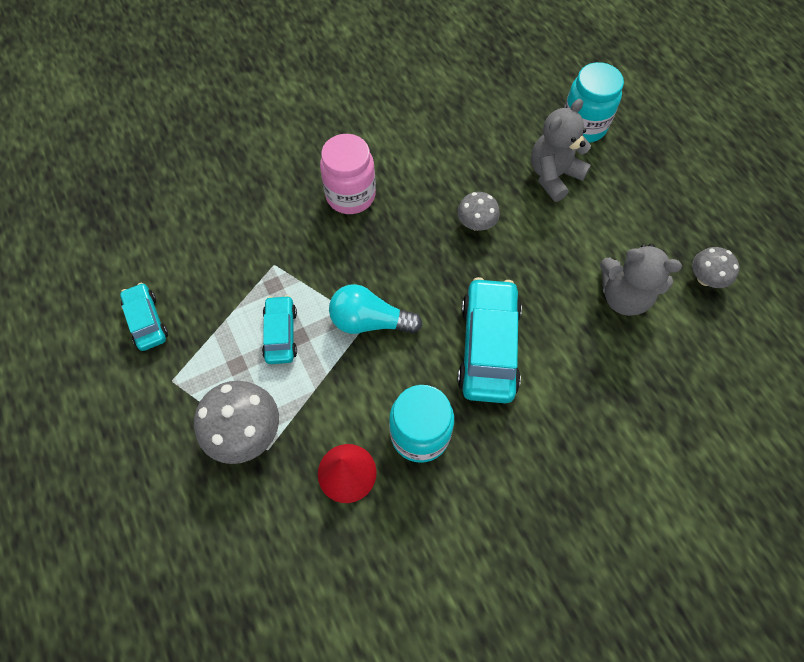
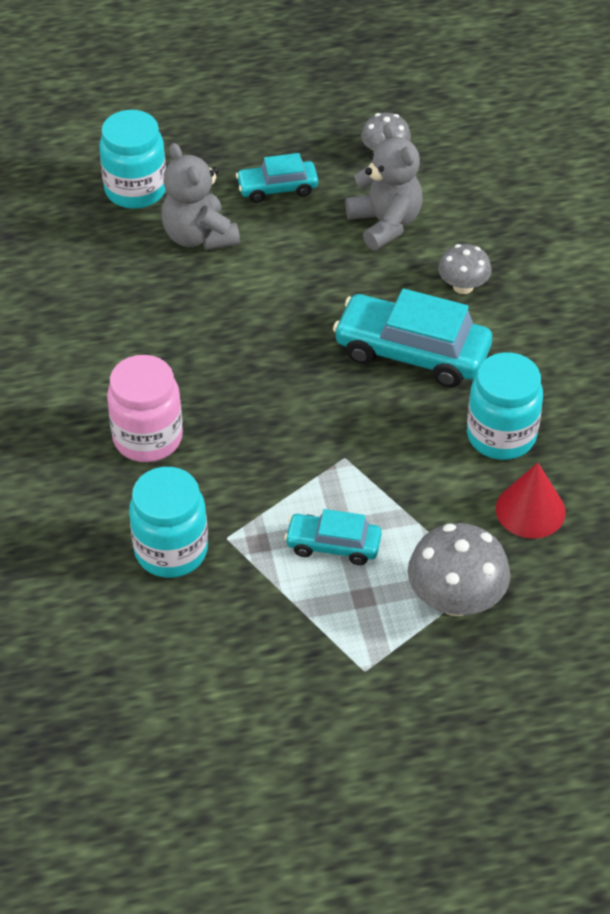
camera: 75 degrees left, 15 degrees down
turquoise car [120,283,168,351] -> turquoise car moved to [236,153,318,203]
turquoise light bulb [329,284,422,334] -> none
grey mushroom [457,192,500,231] -> grey mushroom moved to [438,244,491,294]
grey teddy bear [600,244,682,316] -> grey teddy bear turned 60 degrees counterclockwise [345,123,423,250]
none -> turquoise jar [129,467,208,578]

